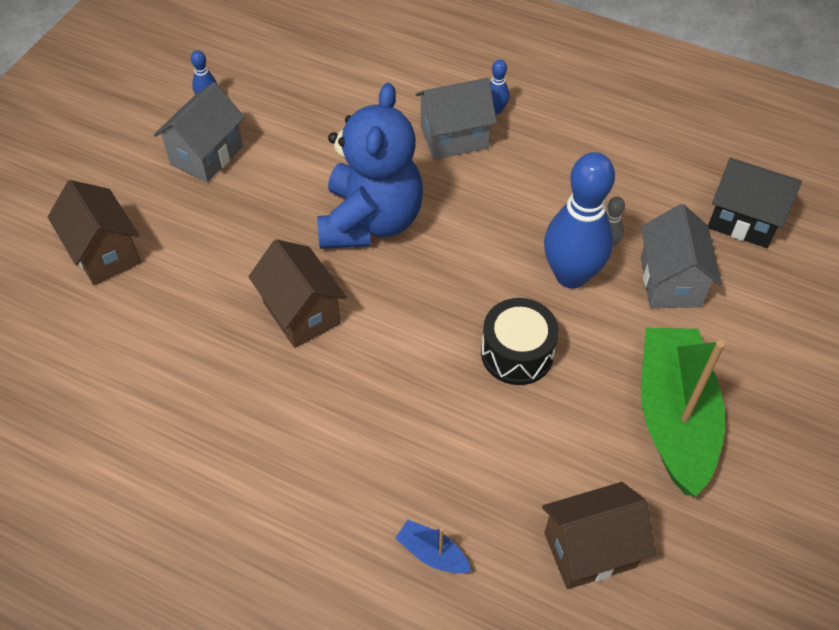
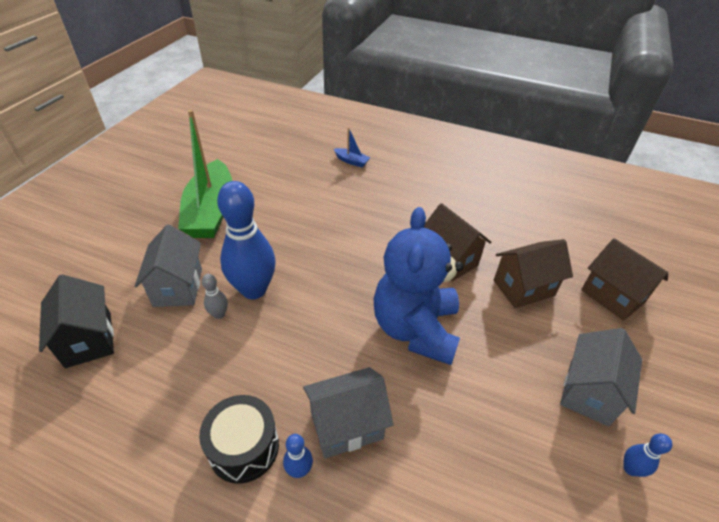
camera: 175 degrees right, 10 degrees down
black drum [481,298,559,385] -> black drum moved to [199,395,279,484]
brown house [542,482,656,589] -> brown house moved to [494,239,573,308]
black house [708,158,802,248] -> black house turned 45 degrees clockwise [39,274,114,368]

